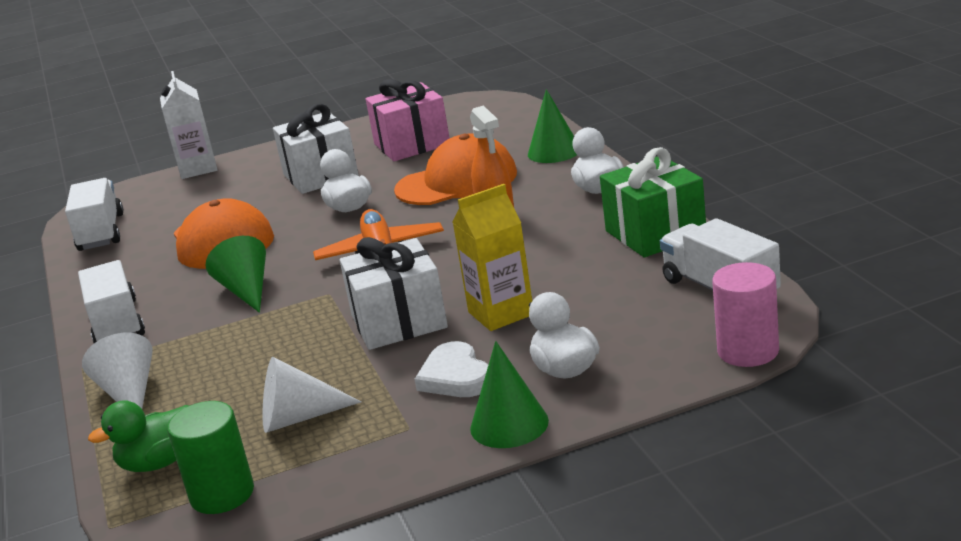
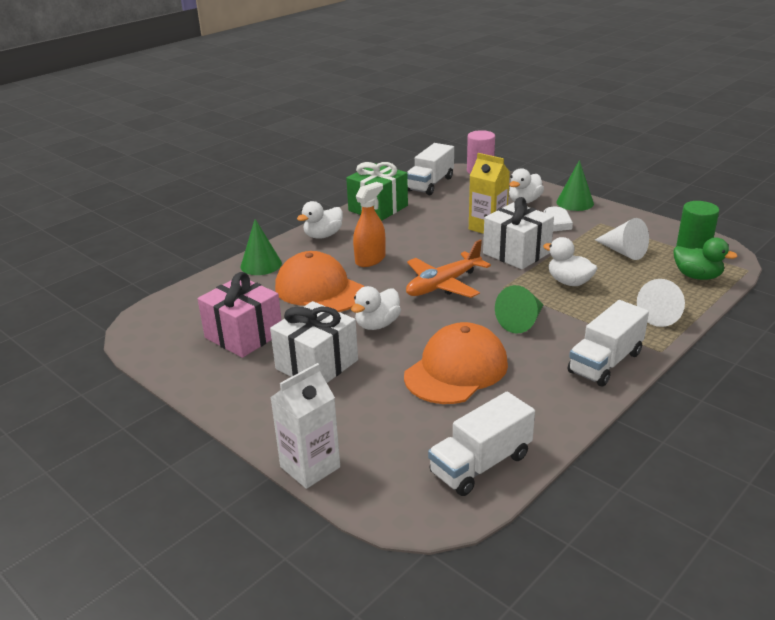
camera: 120 degrees left, 5 degrees up
none -> white duck [543,237,597,286]

